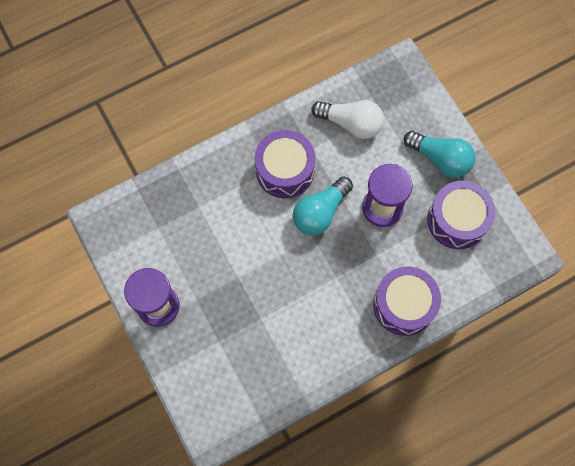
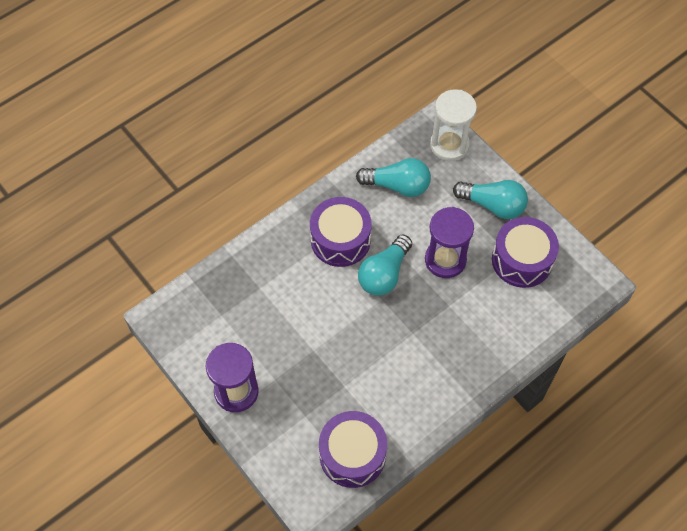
camera: 10 degrees left, 10 degrees down
white light bulb [311,100,384,139] -> turquoise light bulb [356,158,431,197]
purple drum [373,267,441,336] -> purple drum moved to [319,411,387,488]
none -> white hourglass [430,89,477,161]

